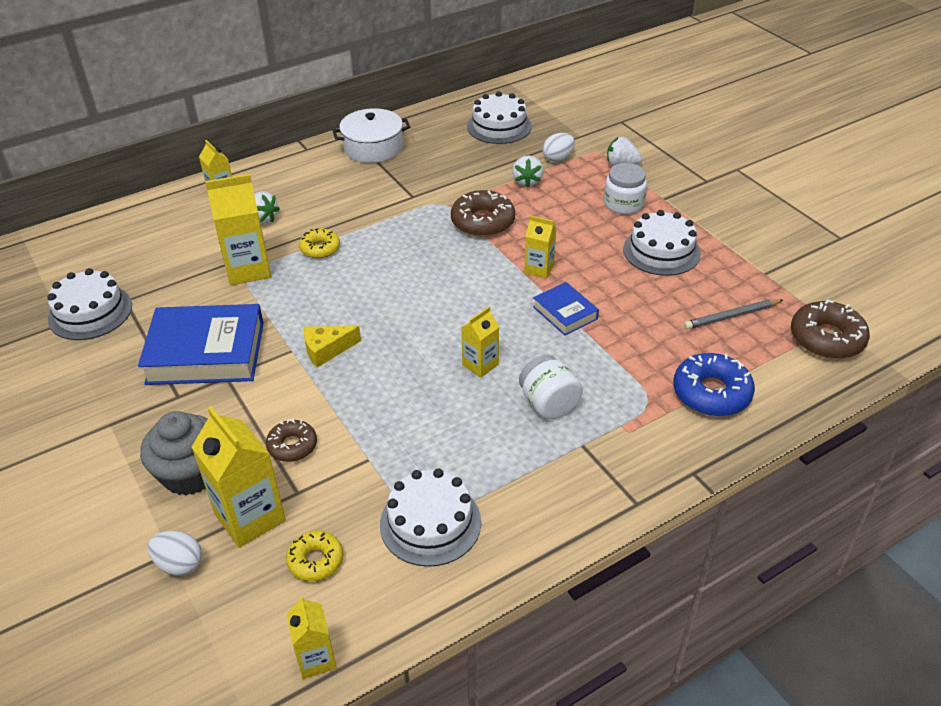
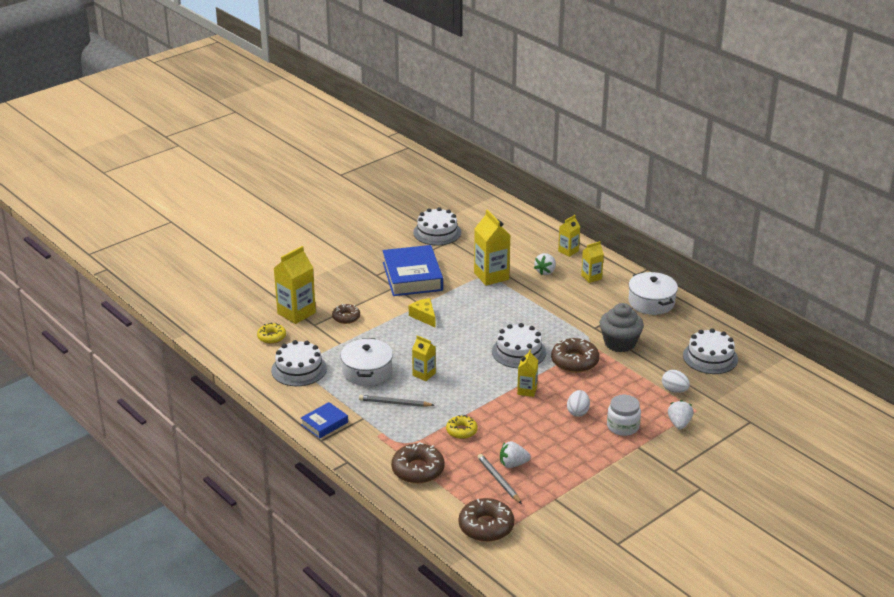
camera: 80 degrees right, 10 degrees down
grey cupcake [140,411,208,496] -> grey cupcake moved to [600,303,644,352]
white egg [148,531,202,576] -> white egg moved to [567,390,590,417]
yellow carton [286,595,337,679] -> yellow carton moved to [581,241,604,283]
yellow donut [299,228,340,258] -> yellow donut moved to [446,415,478,439]
white strawberry [512,156,543,188] -> white strawberry moved to [500,441,531,468]
white jar [519,355,583,419] -> grey pencil [359,395,434,407]
blue book [533,282,599,335] -> blue book moved to [301,402,348,438]
white cake [623,210,701,276] -> white cake moved to [492,323,546,368]
blue donut [673,353,755,416] -> brown donut [391,442,444,484]
none -> white pot [340,338,393,386]

